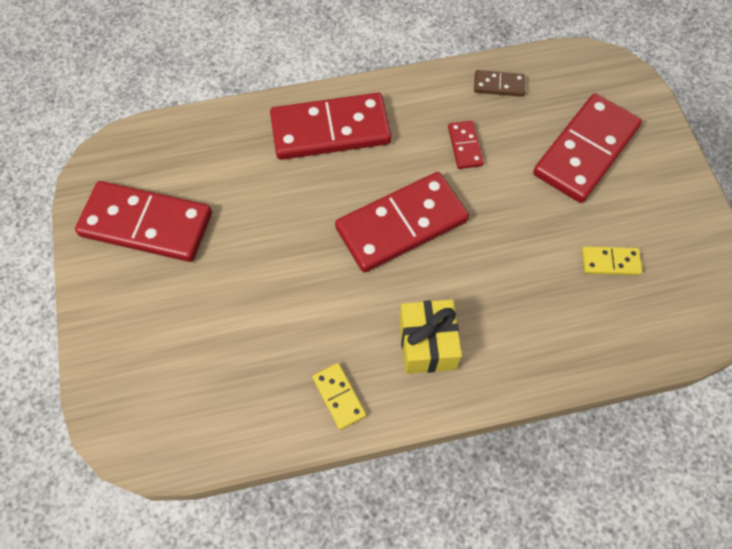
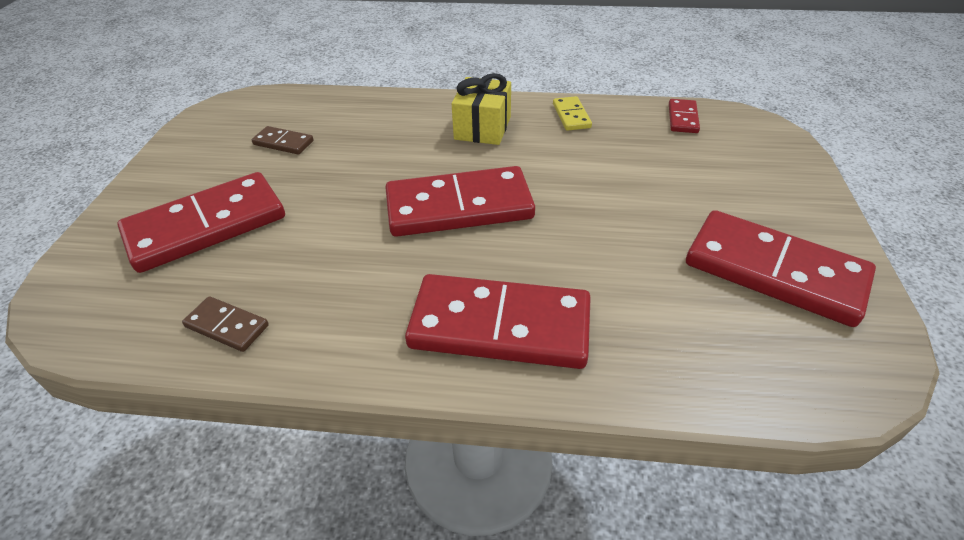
camera: 160 degrees left, 20 degrees down
red domino [448,121,484,169] -> red domino moved to [669,99,700,133]
yellow domino [582,246,642,275] -> brown domino [252,126,314,155]

